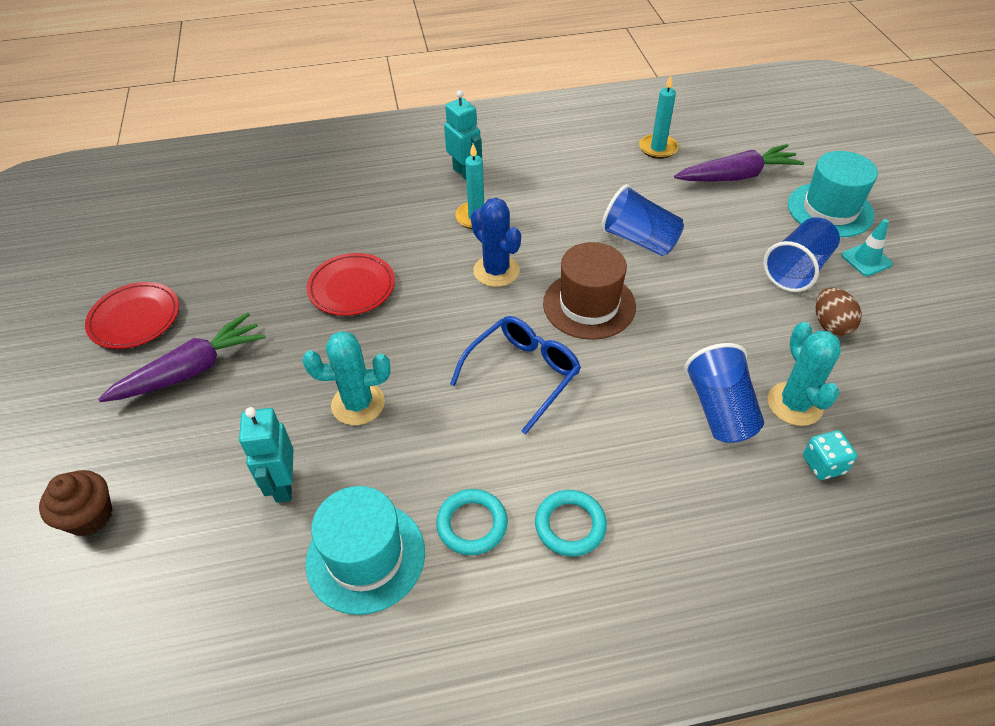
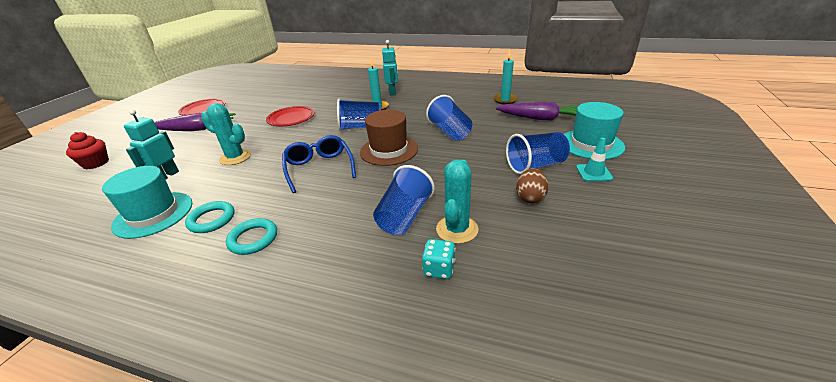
camera: 30 degrees right, 15 degrees down
brown cupcake [39,470,112,536] -> red cupcake [66,132,109,169]
blue glasses [450,316,581,435] -> blue glasses turned 90 degrees counterclockwise [282,135,356,193]
blue cactus [471,198,521,287] -> blue cup [337,98,381,131]

